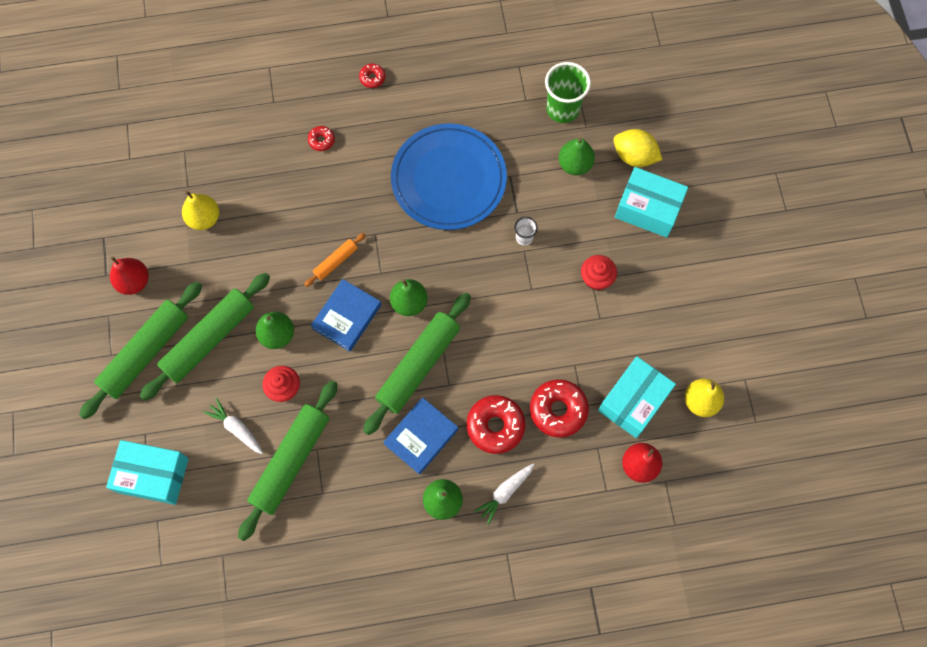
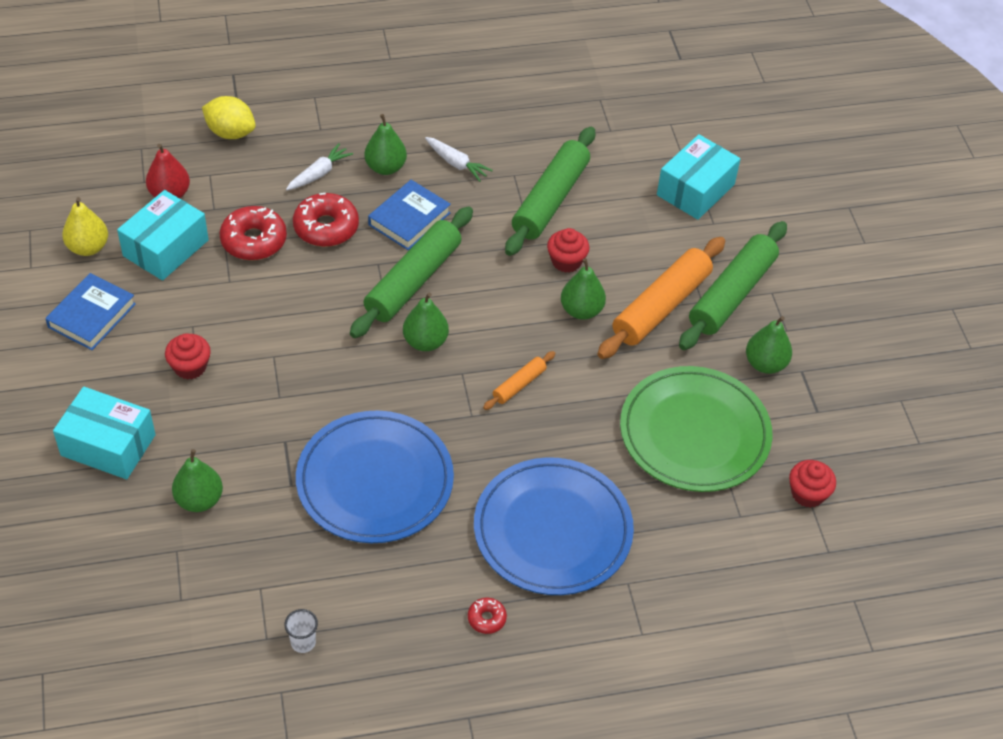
camera: 175 degrees right, 20 degrees down
turquoise box [106,440,189,505] -> turquoise box turned 60 degrees counterclockwise [657,134,741,220]
red pear [110,256,149,295] -> green pear [746,316,792,374]
green rolling pin [140,273,270,401] -> orange rolling pin [597,237,725,359]
yellow pear [182,190,219,230] -> green plate [620,366,773,492]
white carrot [203,398,263,454] -> white carrot moved to [425,137,493,182]
red donut [308,126,335,151] -> blue plate [474,457,634,595]
blue book [311,279,381,351] -> blue book moved to [45,273,136,350]
white cup [514,217,538,246] -> white cup moved to [284,609,318,653]
green cup [545,62,591,123] -> none
yellow lemon [614,129,662,167] -> yellow lemon moved to [202,96,256,139]
none -> red cupcake [789,460,836,508]

